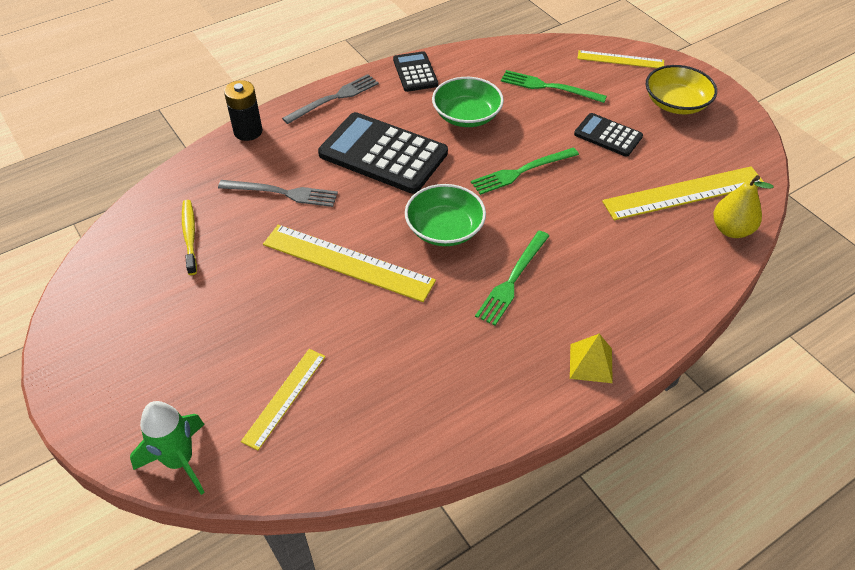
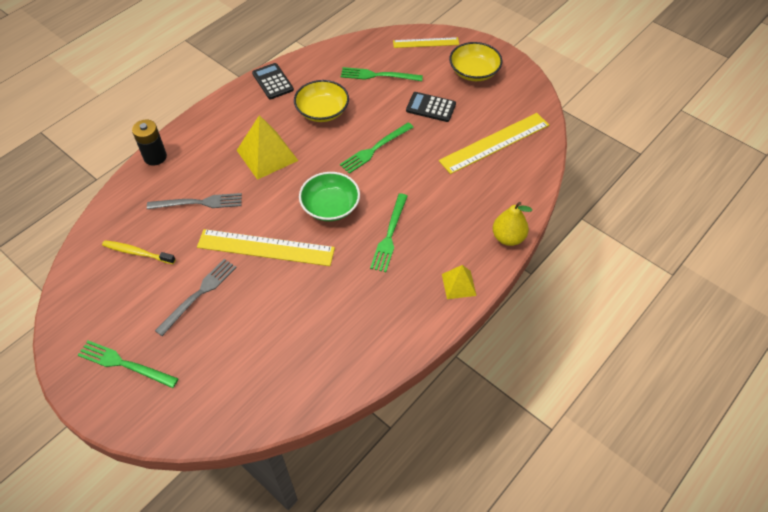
camera: 15 degrees left, 5 degrees up
green rocket [130,401,205,495] -> none
yellow toothbrush [182,200,197,275] -> yellow toothbrush turned 45 degrees counterclockwise [102,240,176,264]
yellow ruler [241,349,326,450] -> none
grey fork [282,74,379,124] -> grey fork moved to [155,259,237,336]
black calculator [318,112,448,194] -> yellow pyramid [237,115,298,180]
green bowl [432,77,504,127] -> yellow bowl [294,80,349,122]
yellow pear [713,175,774,238] -> yellow pear moved to [493,202,532,246]
none -> green fork [78,341,179,388]

